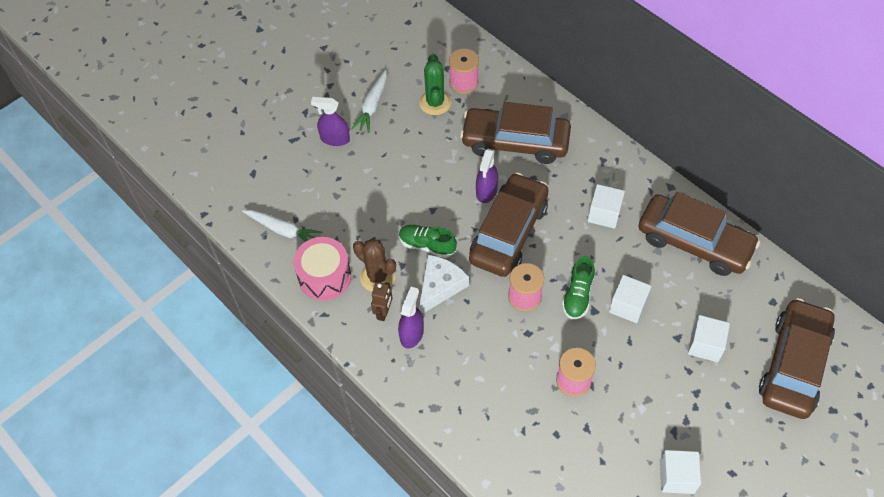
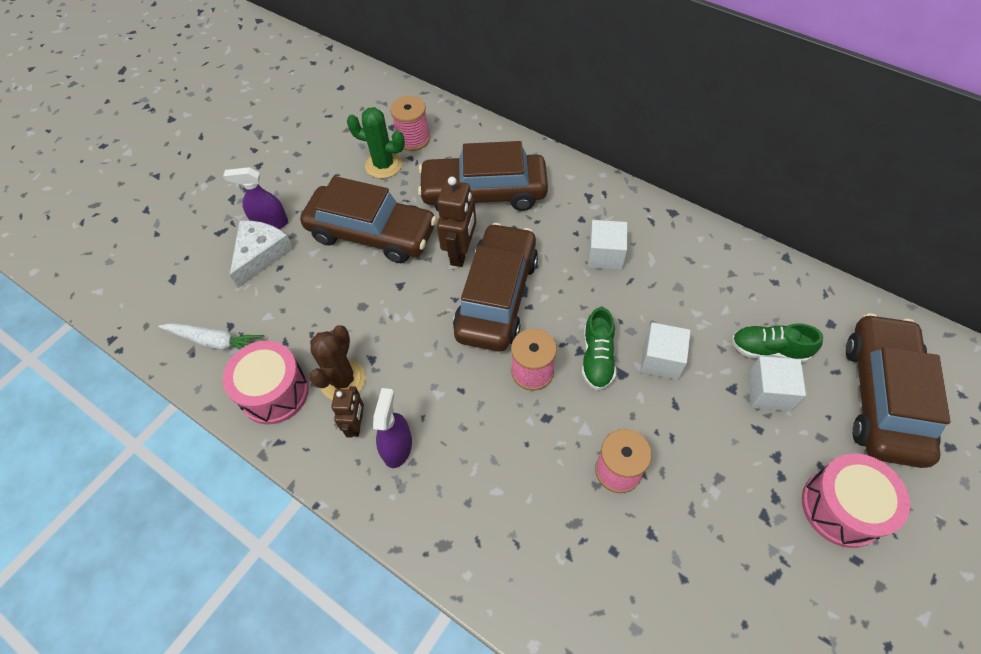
camera: 10 degrees left, 0 degrees up
white carrot [351,70,387,133] -> none
brown cactus [353,238,396,292] -> brown cactus turned 75 degrees clockwise [309,325,366,400]
green shoe [399,225,457,258] -> green shoe moved to [731,323,823,363]
green cactus [419,54,451,115] -> green cactus turned 60 degrees counterclockwise [347,107,405,179]
white cheese [419,255,469,314] -> white cheese moved to [230,221,293,288]
purple spray bottle [476,149,498,203] -> brown robot [437,177,476,267]
brown car [639,192,760,276] -> brown car moved to [300,176,437,263]
white cube [660,450,701,494] -> none
none -> pink drum [802,454,910,548]

